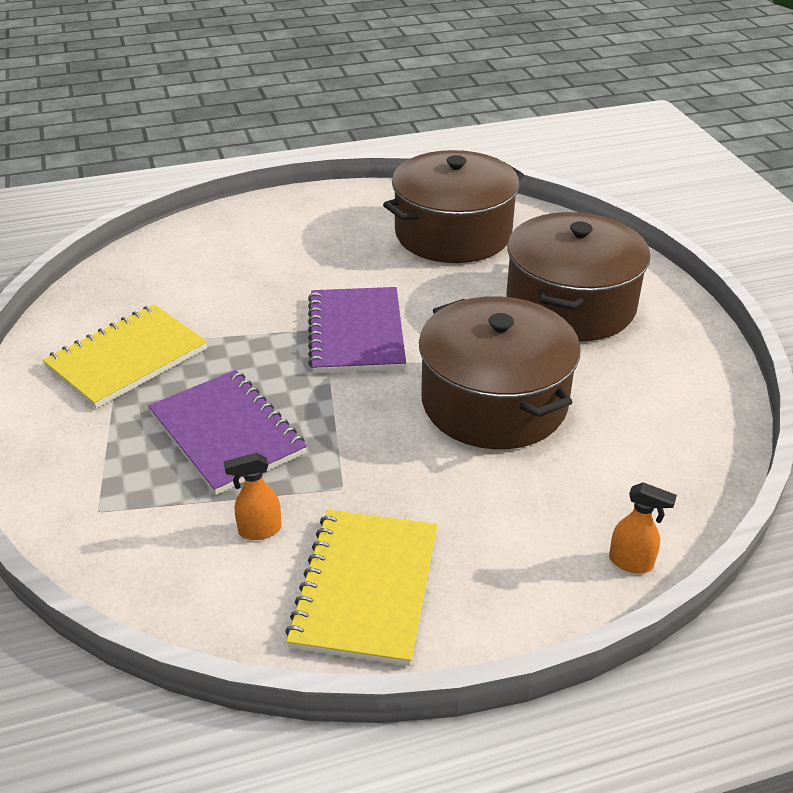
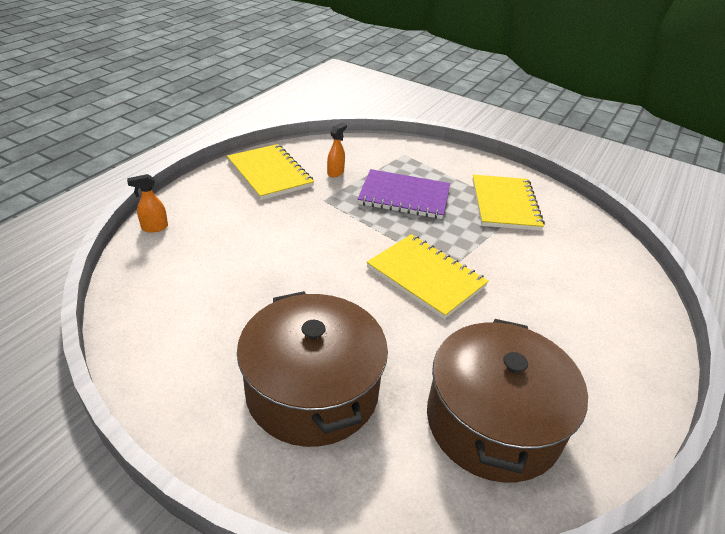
camera: 135 degrees right, 0 degrees up
purple notebook [308,287,406,373] -> yellow notebook [367,234,489,319]
brown pot [419,296,581,449] -> none

